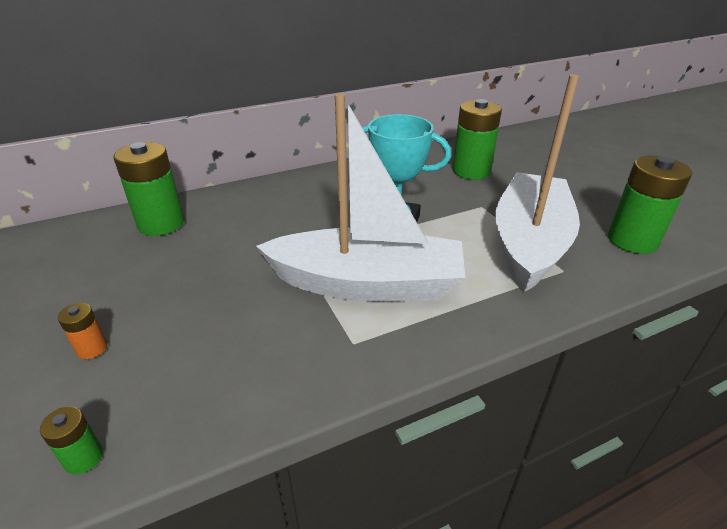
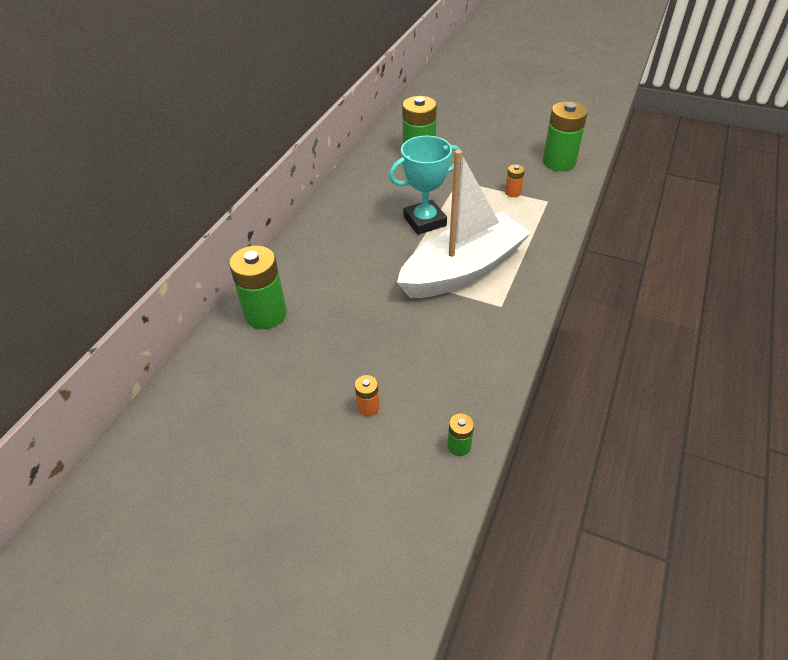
camera: 40 degrees left, 10 degrees up
white boat [495,74,580,292] -> orange battery [505,164,525,197]

